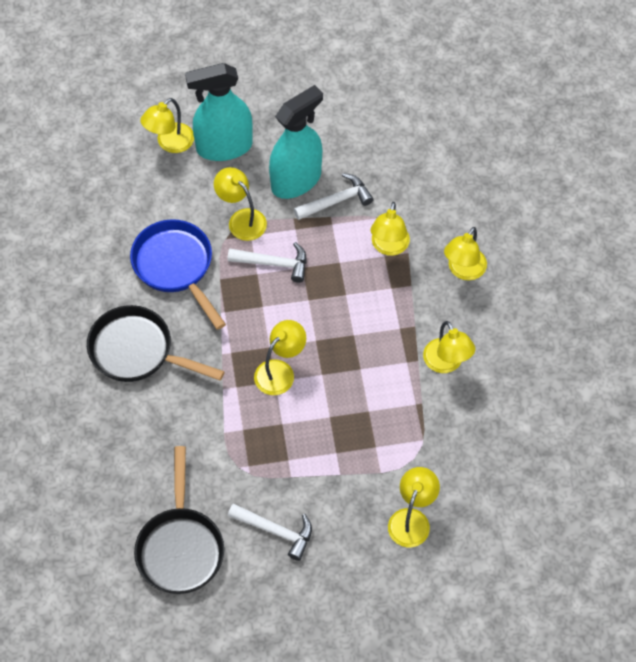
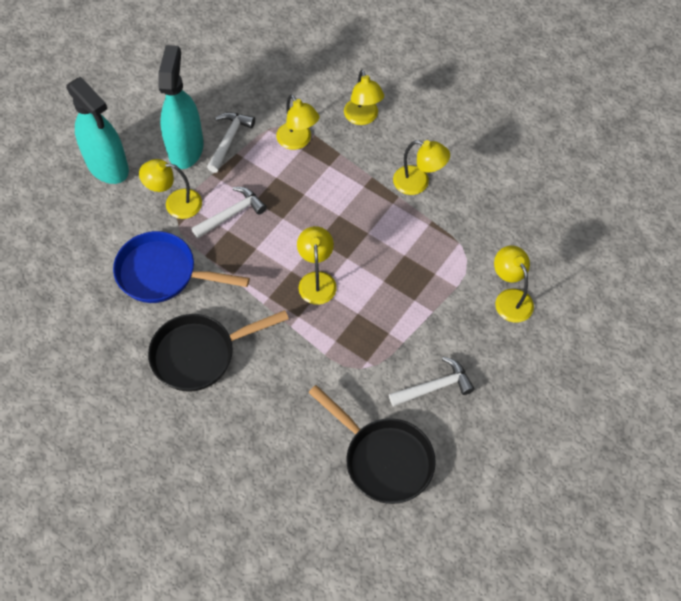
camera: 45 degrees left, 0 degrees up
yellow lamp [140,98,194,153] -> none
turquoise spray bottle [185,63,253,161] -> turquoise spray bottle turned 75 degrees counterclockwise [66,77,129,184]

